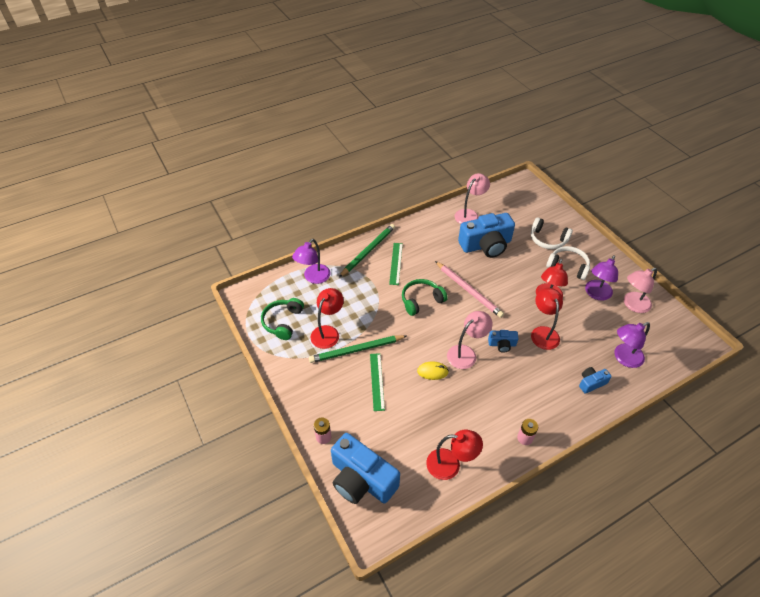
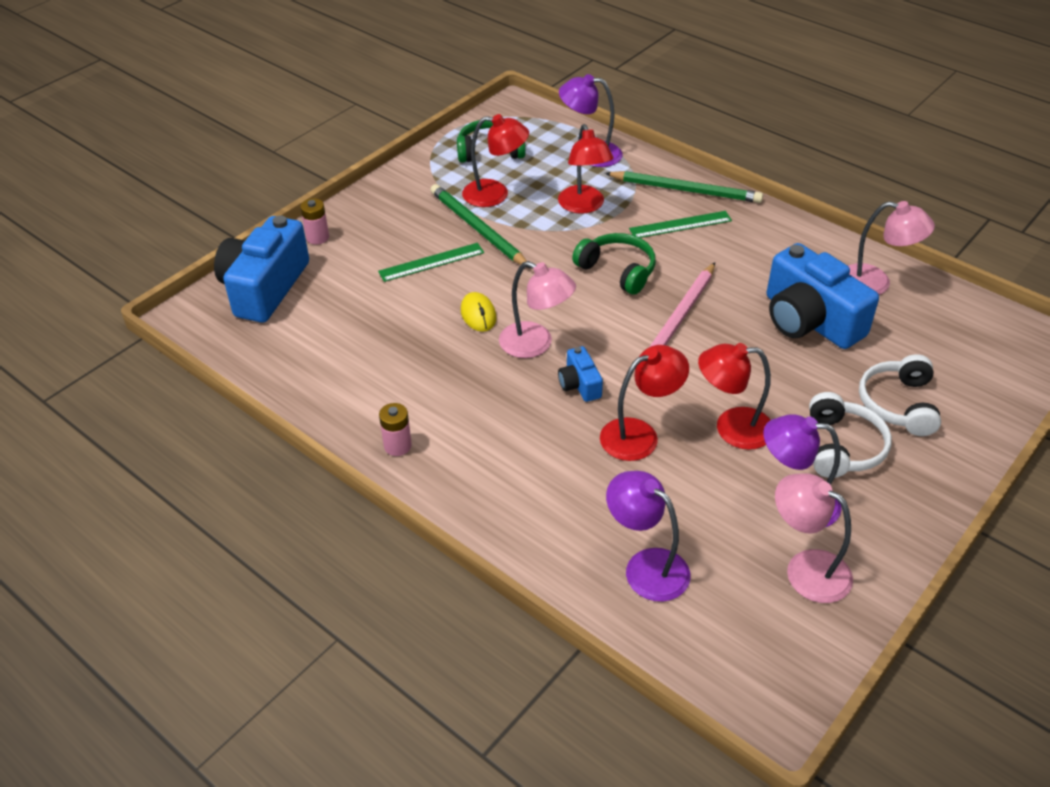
camera: 70 degrees right, 5 degrees down
red lamp [426,430,483,480] -> red lamp moved to [558,124,613,214]
blue camera [579,367,612,394] -> none

